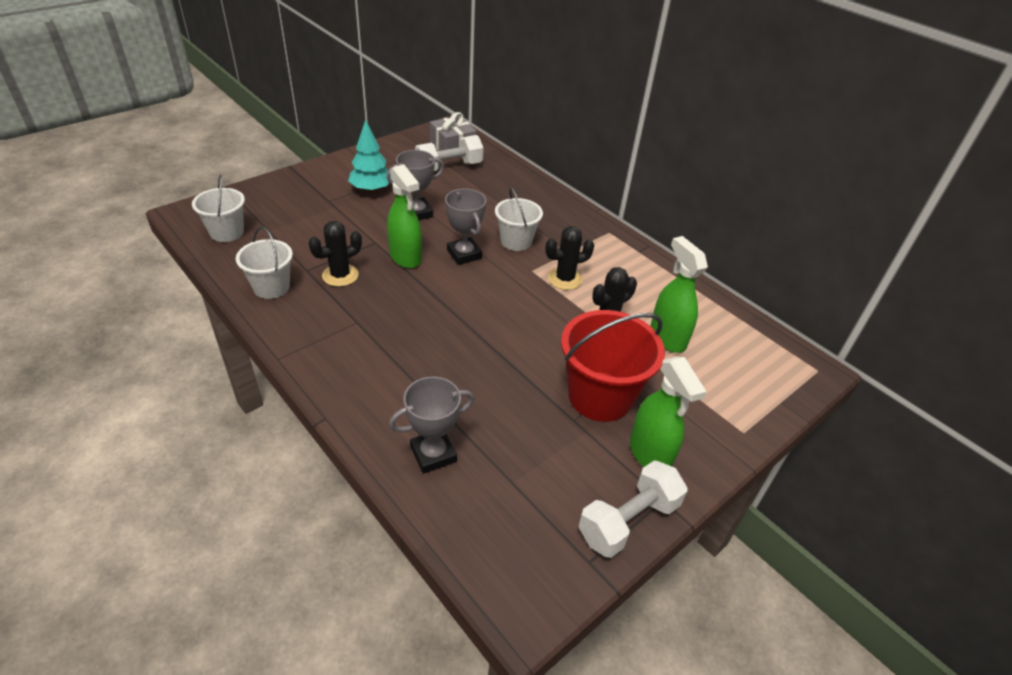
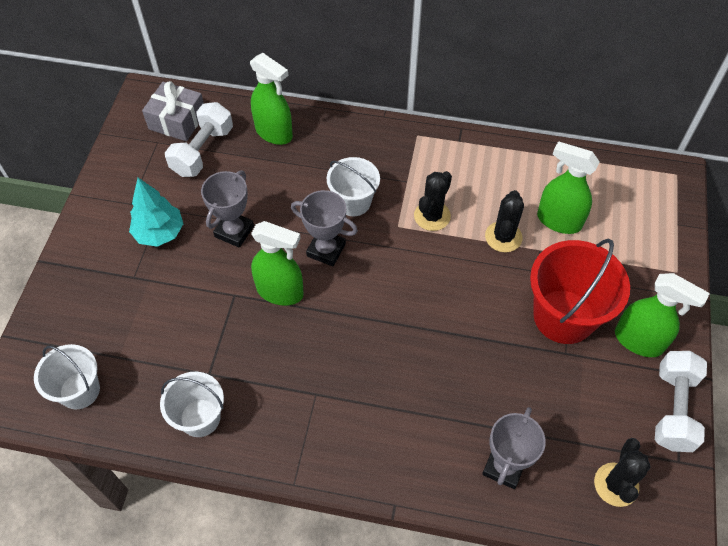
camera: 35 degrees left, 15 degrees up
black cactus [309,221,362,287] -> black cactus moved to [594,438,651,507]
none -> green spray bottle [250,53,293,145]

